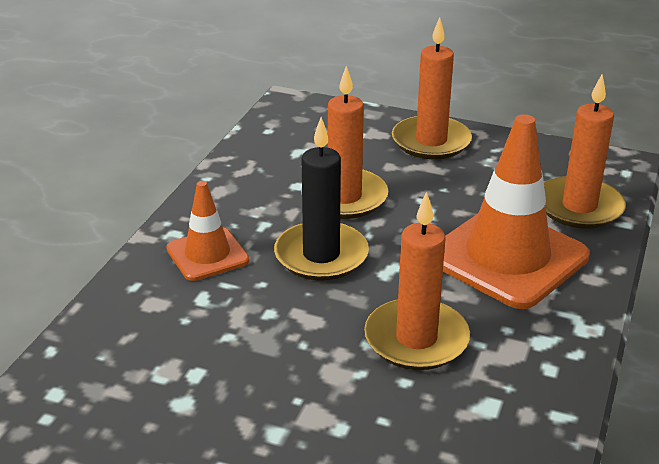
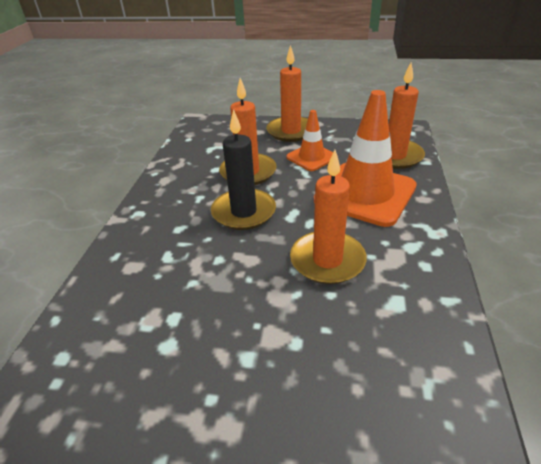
camera: 10 degrees left, 5 degrees up
orange traffic cone [166,181,249,281] -> orange traffic cone moved to [286,110,333,171]

